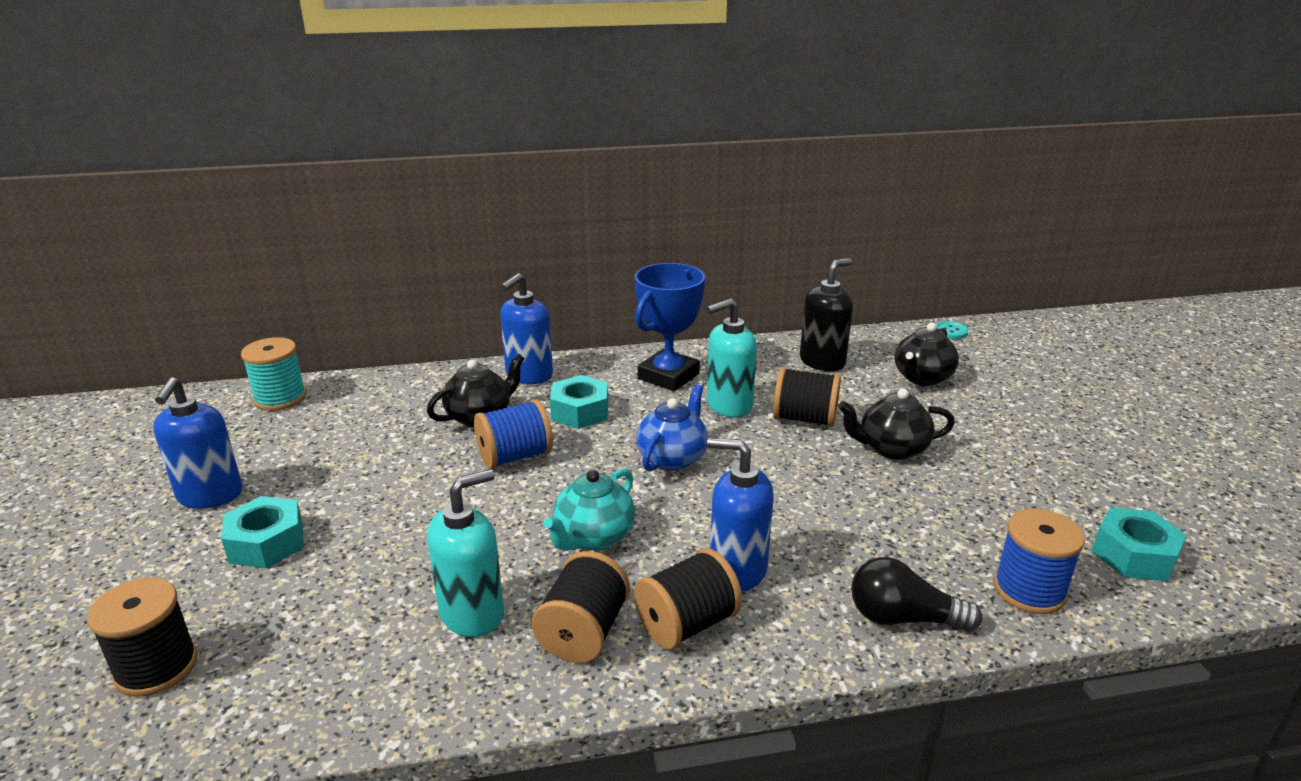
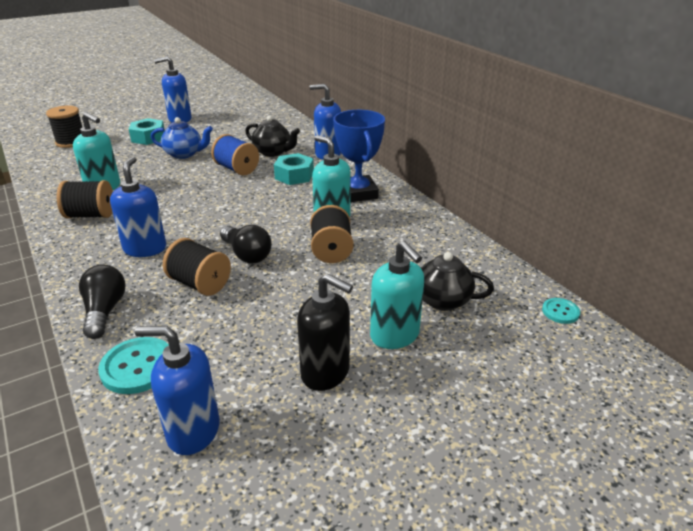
camera: 70 degrees right, 5 degrees up
turquoise spool [241,337,306,411] -> none
turquoise teapot [544,469,635,551] -> none
black spool [634,548,742,649] -> black spool moved to [163,238,231,296]
blue trophy [635,263,705,391] -> blue trophy turned 60 degrees clockwise [333,110,385,202]
blue teapot [636,384,708,472] -> blue teapot moved to [151,117,213,159]
black soap dispenser [800,258,853,371] -> black soap dispenser moved to [297,273,353,391]
black teapot [838,389,955,460] -> none
blue spool [994,509,1085,614] -> turquoise button [98,337,169,394]
turquoise nut [1092,507,1186,581] -> blue soap dispenser [135,326,220,455]
none -> black light bulb [220,225,272,264]
none -> turquoise soap dispenser [370,241,424,349]

